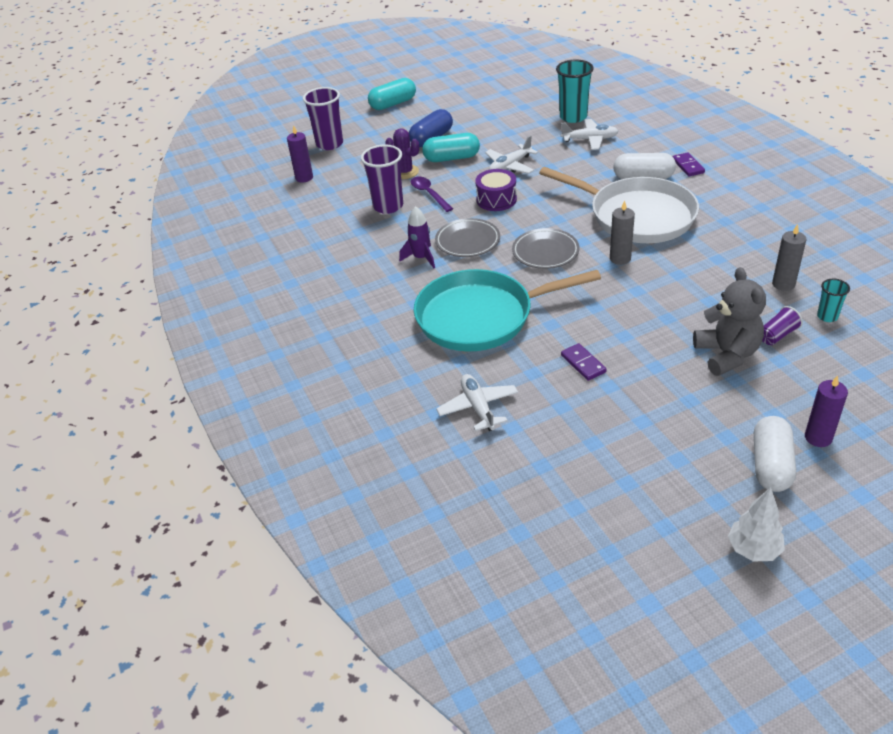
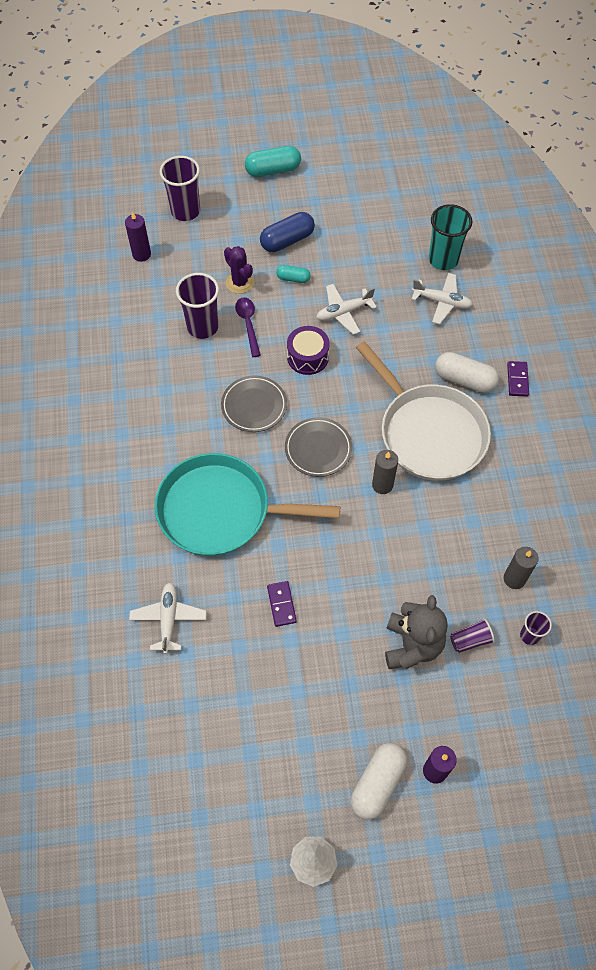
camera: 15 degrees right, 20 degrees up
purple rocket [399,206,435,268] -> none
turquoise capsule [422,133,480,162] -> turquoise capsule [276,265,311,283], size x0.57
turquoise cup [817,279,850,322] -> purple cup [520,611,552,645]

